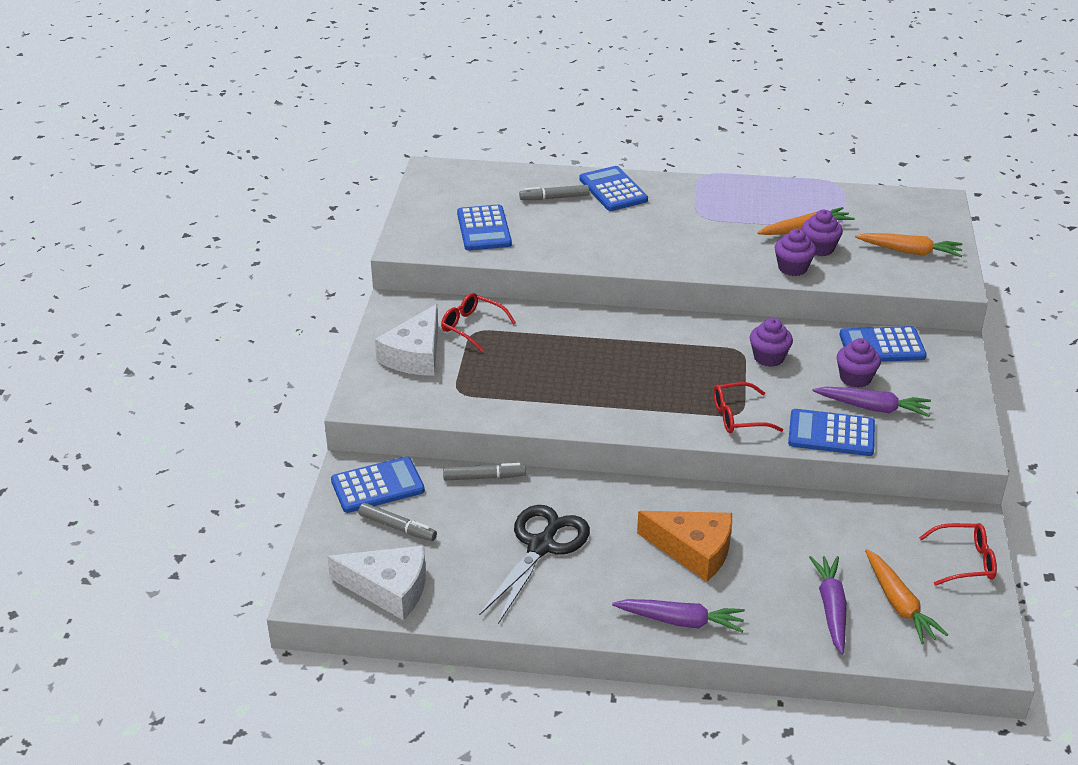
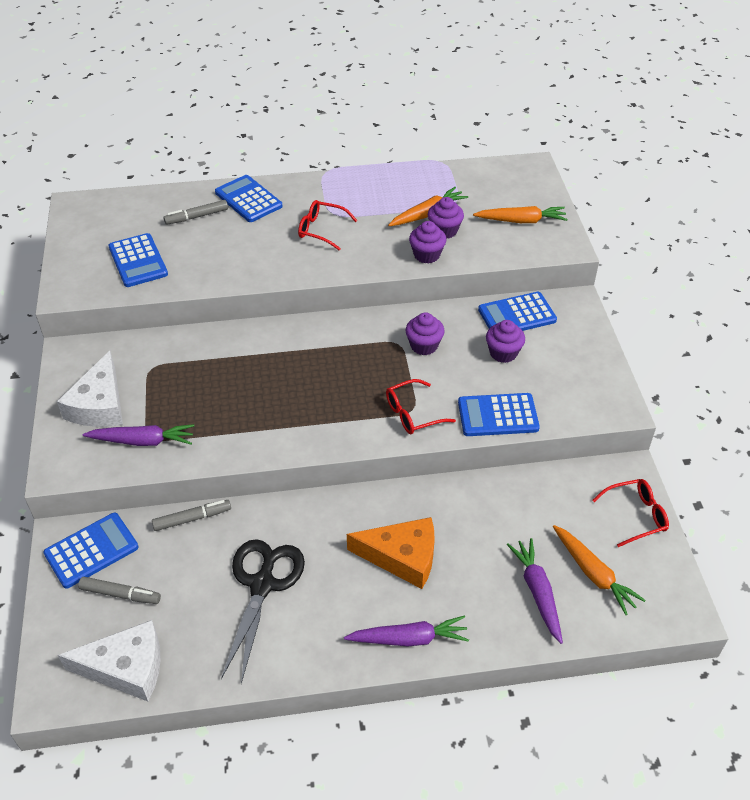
camera: 15 degrees left, 10 degrees up
red glasses [441,293,516,352] -> red glasses moved to [298,200,357,250]
purple carrot [813,387,931,417] -> purple carrot moved to [83,424,194,446]

